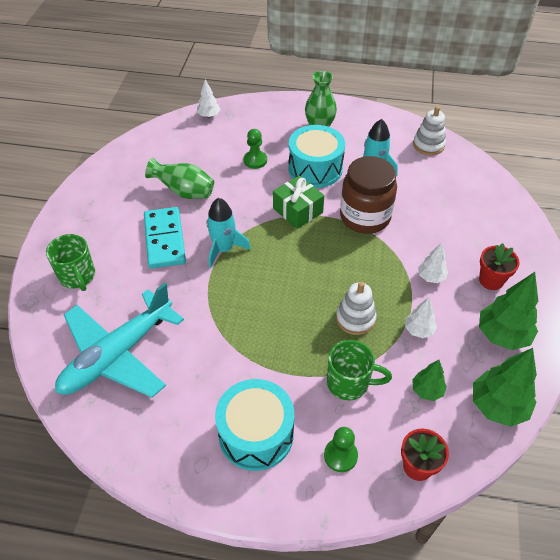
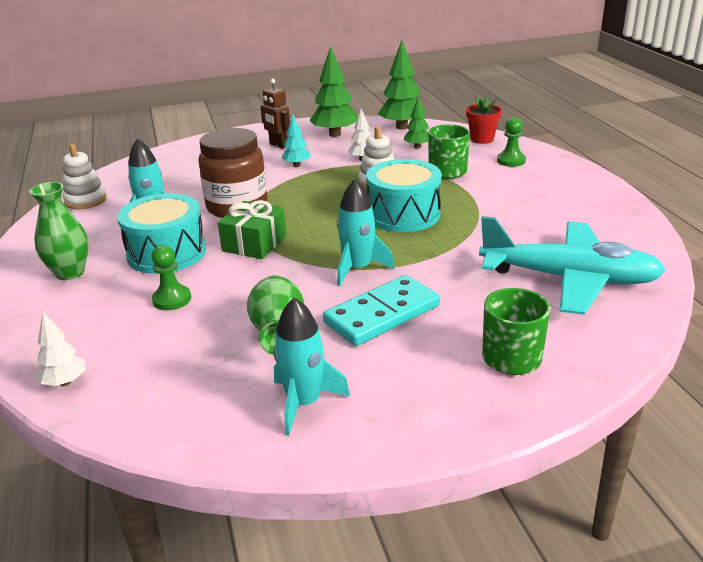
camera: 115 degrees left, 20 degrees down
turquoise drum [215,379,294,471] -> turquoise drum moved to [366,159,442,232]
white tree [418,242,448,283] -> turquoise tree [282,114,311,167]
red flower pot [479,243,520,290] -> brown robot [261,79,290,149]
none -> turquoise rocket [273,297,350,436]

